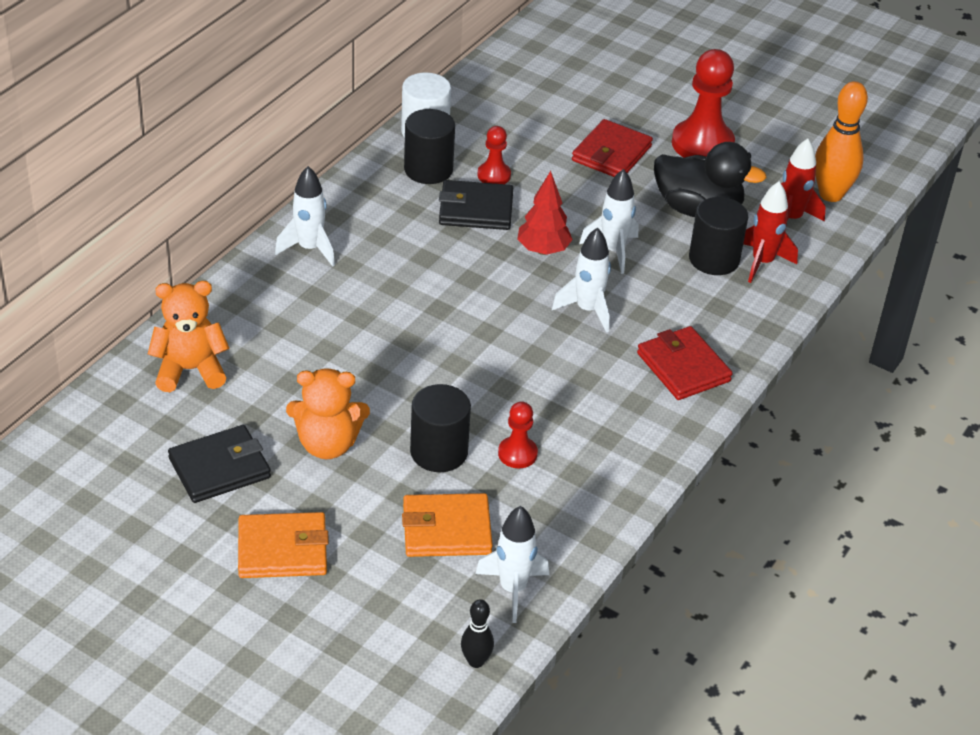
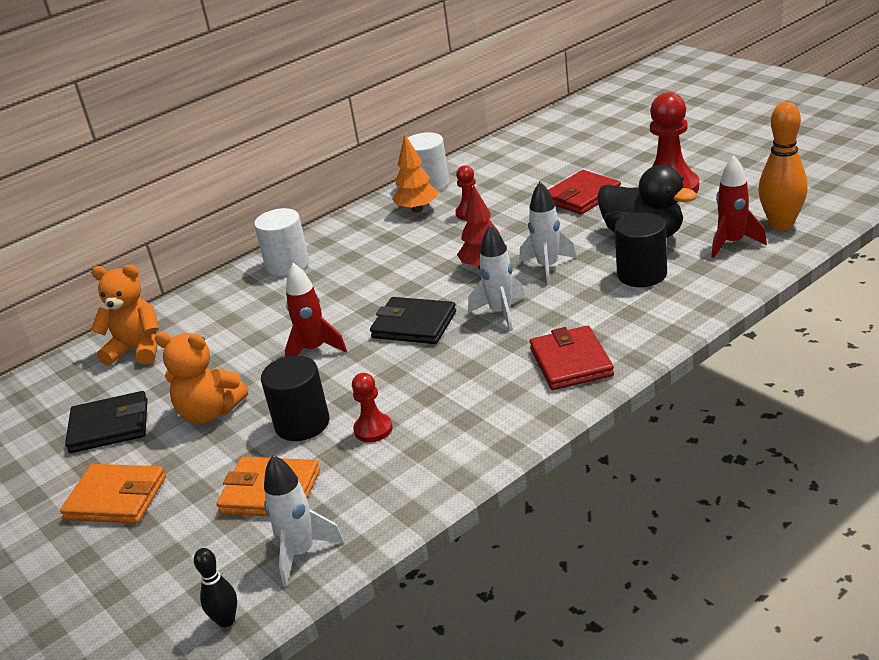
camera: 25 degrees right, 10 degrees down
white rocket [275,166,335,267] -> white cylinder [254,208,309,276]
black cylinder [404,109,455,184] -> orange tree [392,134,437,213]
black wallet [439,180,513,230] -> black wallet moved to [370,297,456,344]
red rocket [743,182,798,283] -> red rocket moved to [285,263,347,357]

